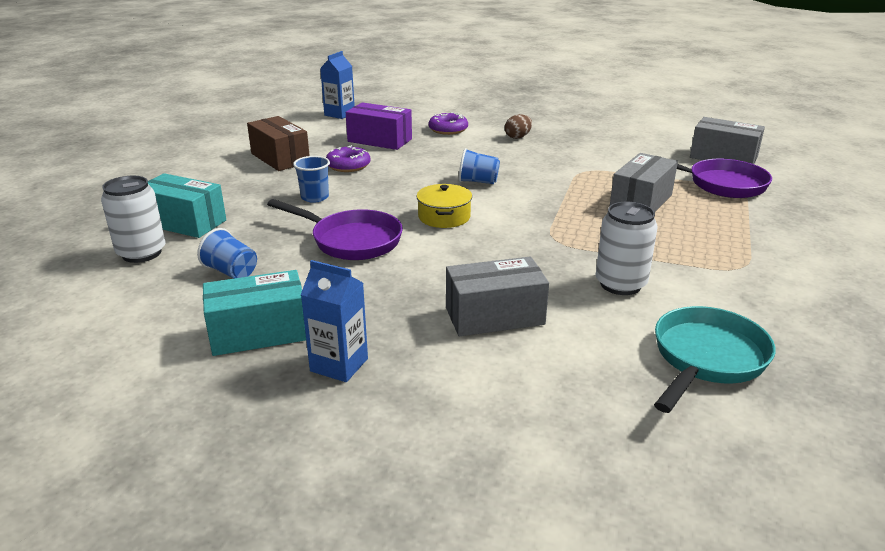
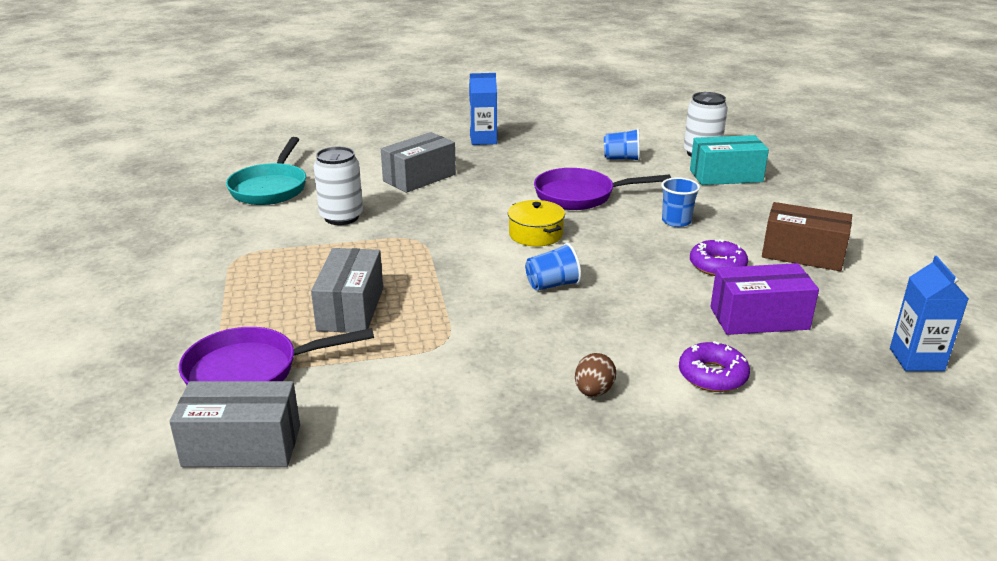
camera: 150 degrees right, 0 degrees up
turquoise box [203,270,306,356] -> none

